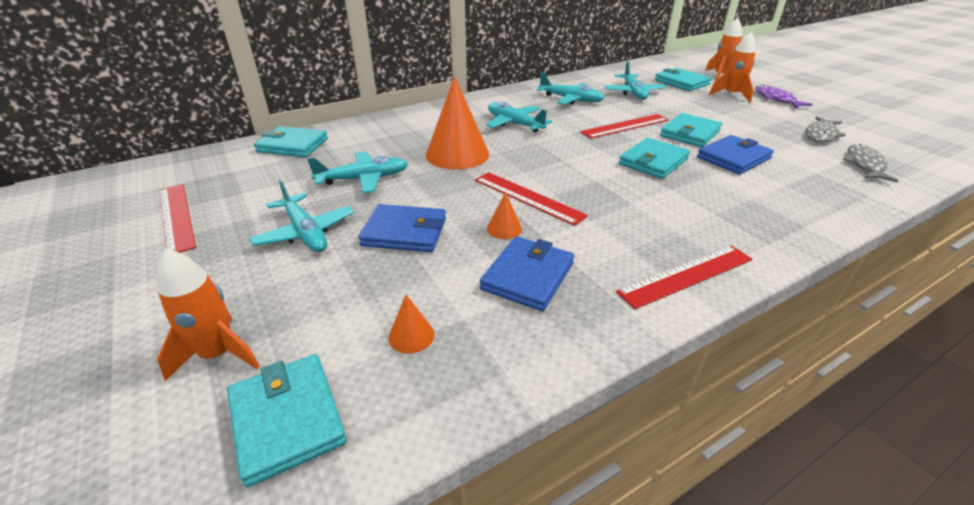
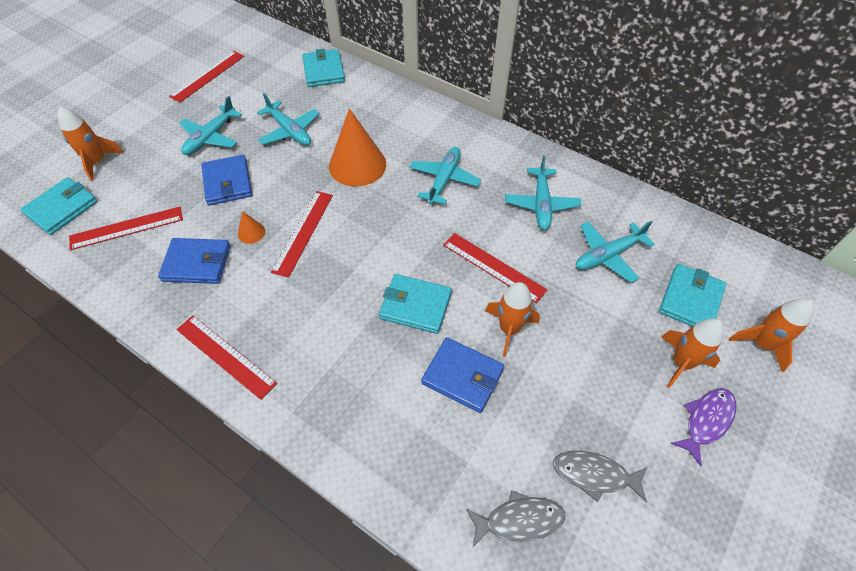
camera: 65 degrees right, 20 degrees up
orange cone [388,295,435,354] -> red ruler [69,207,183,250]
turquoise wallet [660,113,722,147] -> orange rocket [485,282,540,357]

